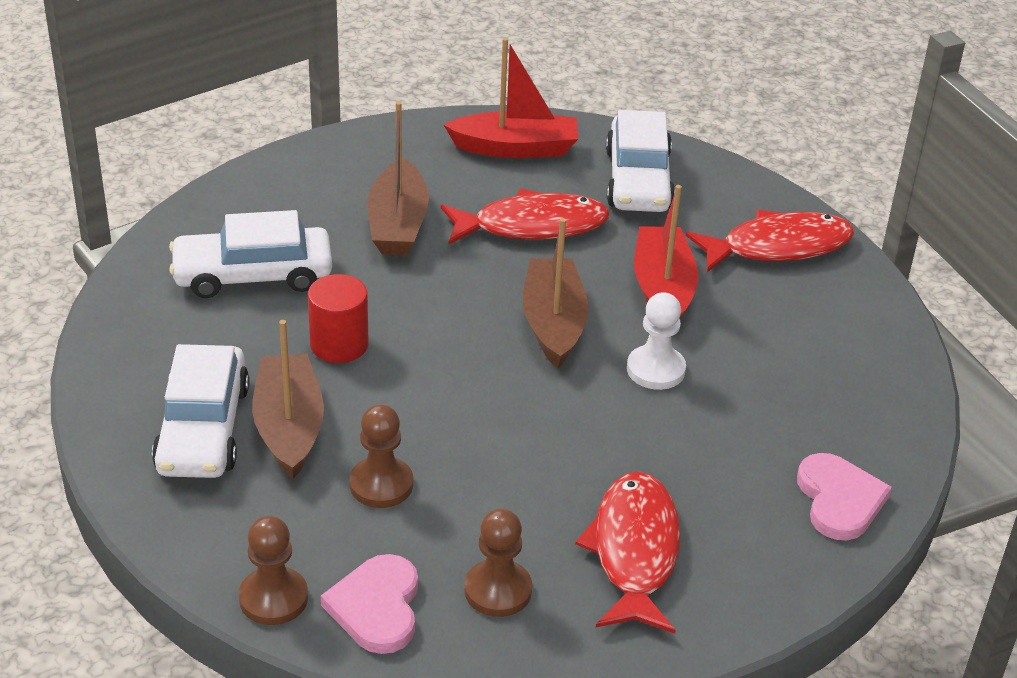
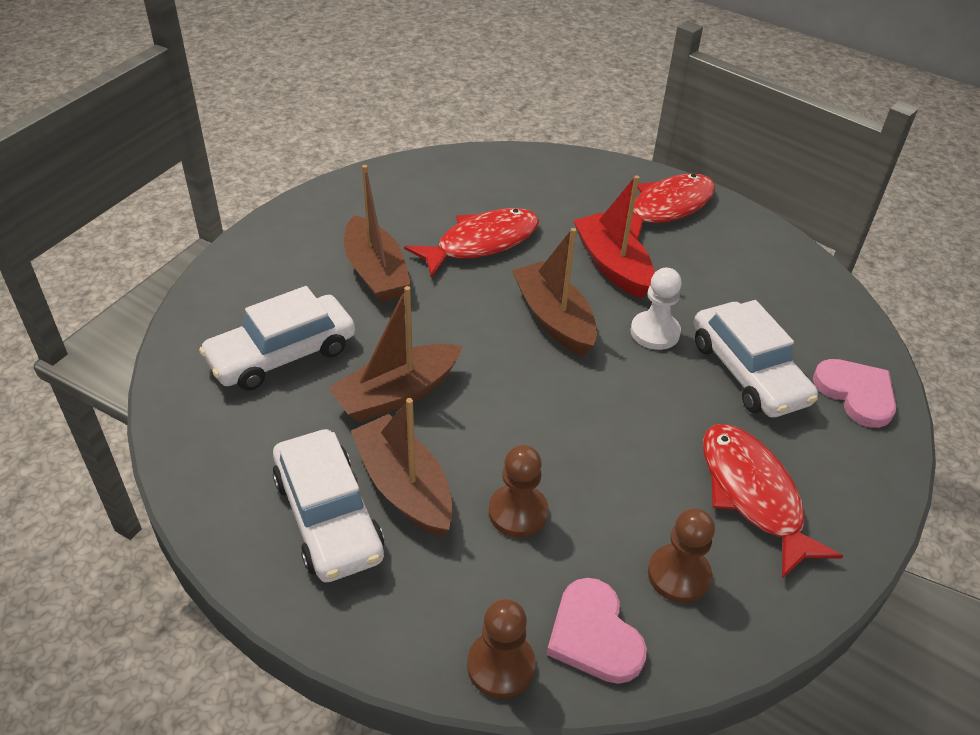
camera: 25 degrees left, 5 degrees up
red cylinder [308,274,369,363] -> brown boat [328,286,462,422]
red boat [444,38,578,158] -> none
white car [606,110,675,212] -> white car moved to [694,300,818,418]

